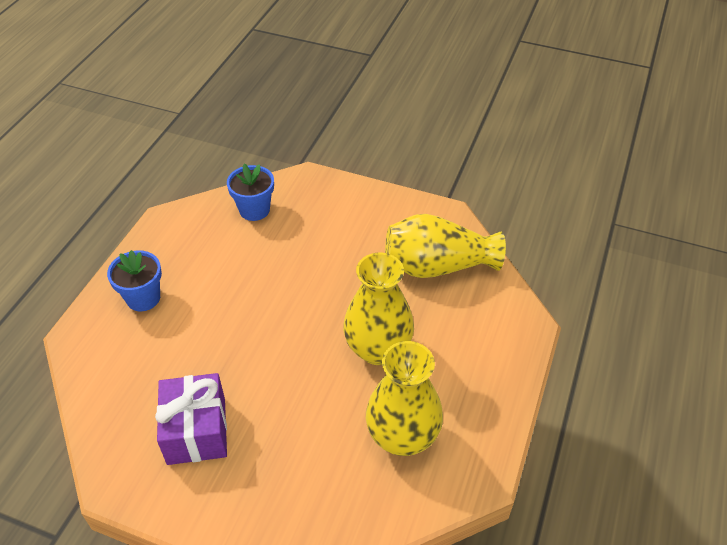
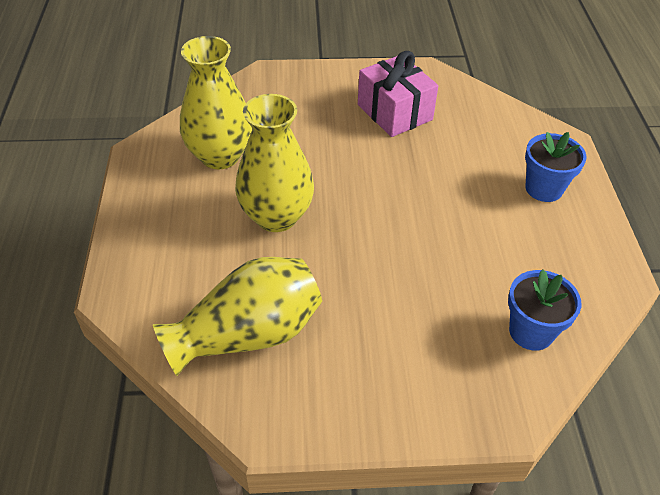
camera: 155 degrees right, 0 degrees up
purple gift [155,373,227,465] -> pink gift [358,51,438,137]

